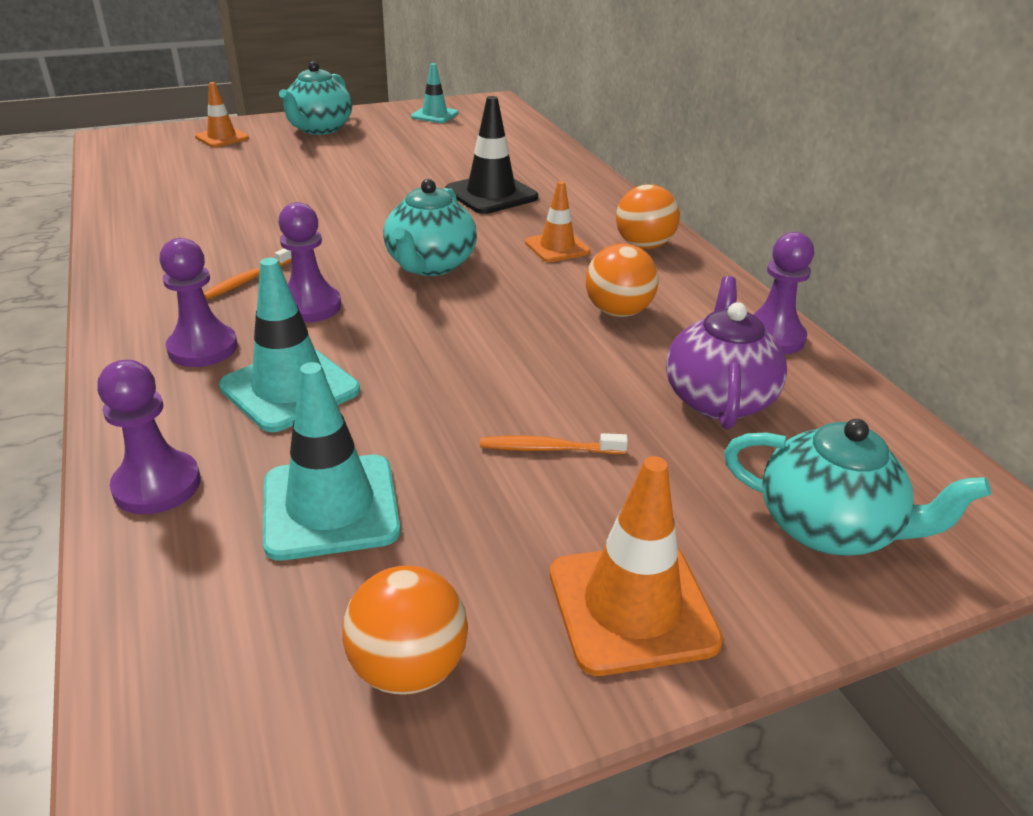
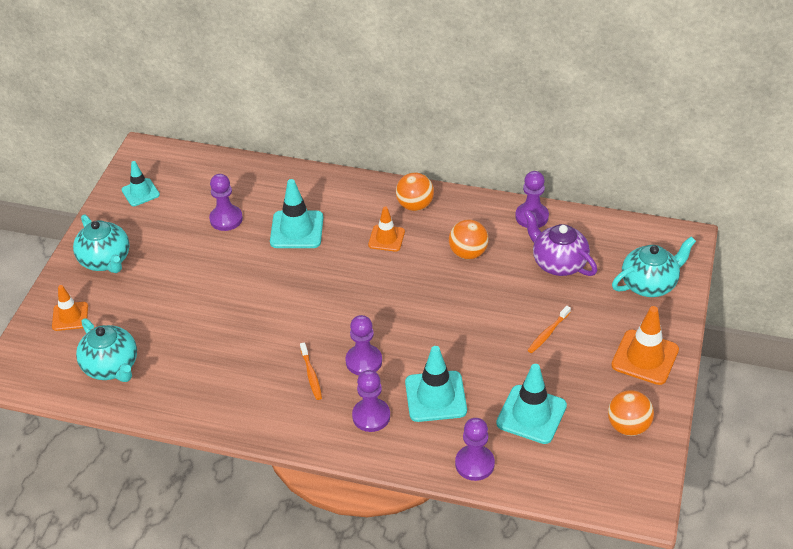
camera: 50 degrees left, 10 degrees up
turquoise teapot [383,179,477,276] -> turquoise teapot moved to [76,318,137,382]
black traffic cone [445,96,538,214] -> turquoise traffic cone [270,179,323,248]
none -> purple pawn [209,174,243,231]

